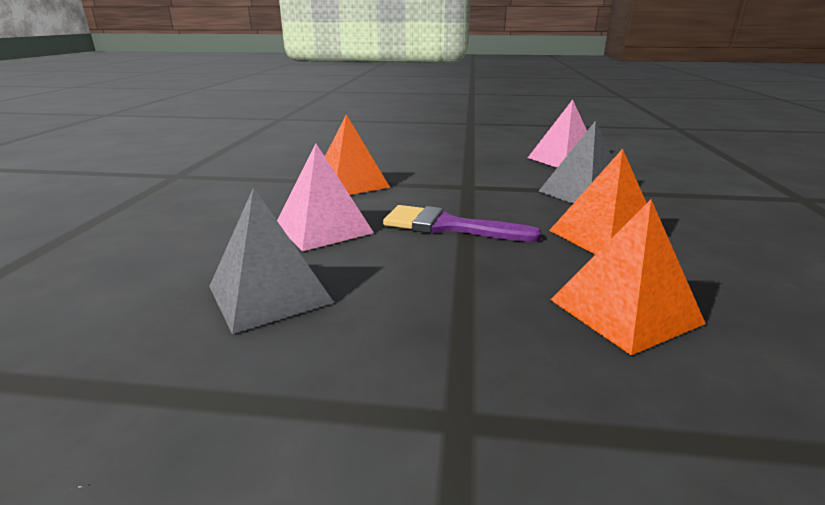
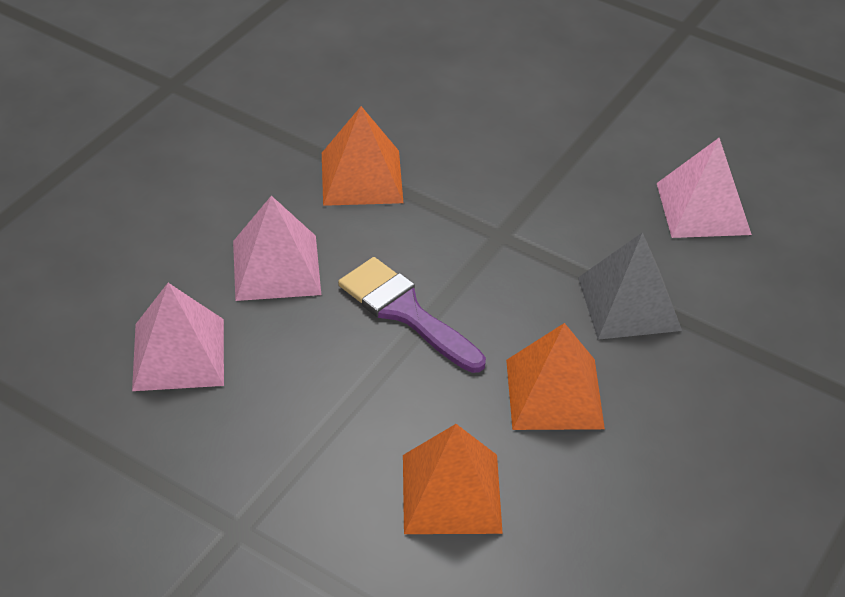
camera: 25 degrees right, 20 degrees up
grey pyramid [209,187,334,334] -> pink pyramid [132,283,224,391]

